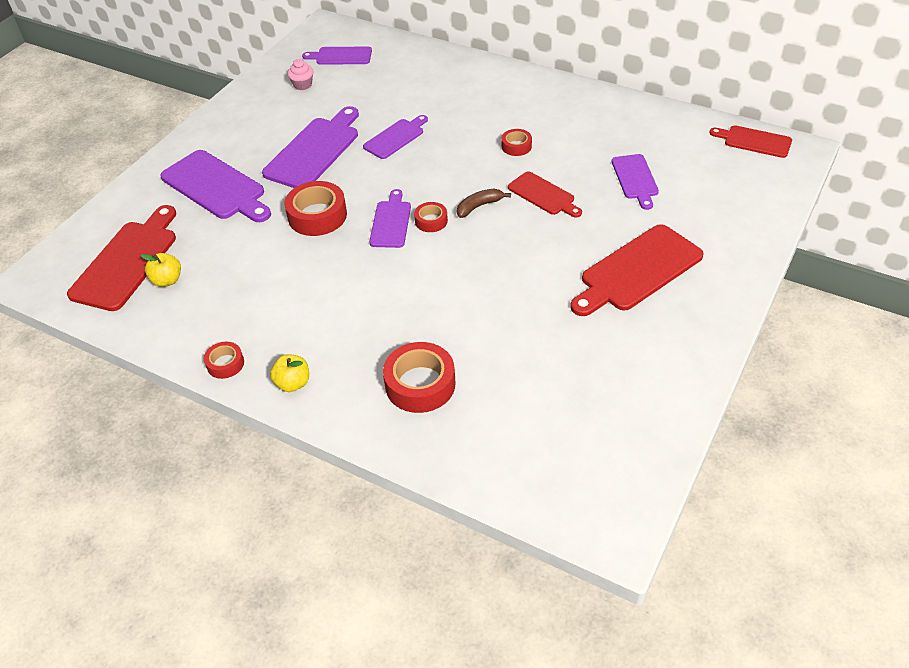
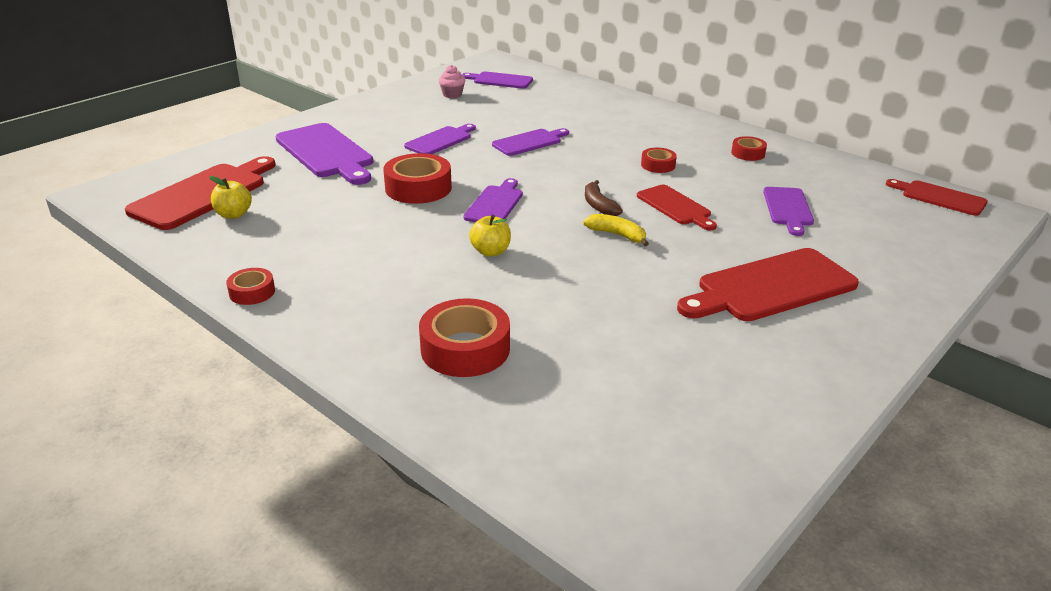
camera: 10 degrees right, 15 degrees down
purple cutting board [262,106,359,188] -> purple cutting board [404,124,476,154], size x0.59
yellow apple [270,355,309,392] -> yellow apple moved to [469,214,511,257]
red tape [414,202,448,232] -> red tape moved to [731,136,767,161]
brown banana [457,189,511,218] -> brown banana turned 90 degrees counterclockwise [585,180,623,216]
none -> yellow banana [583,214,649,246]

